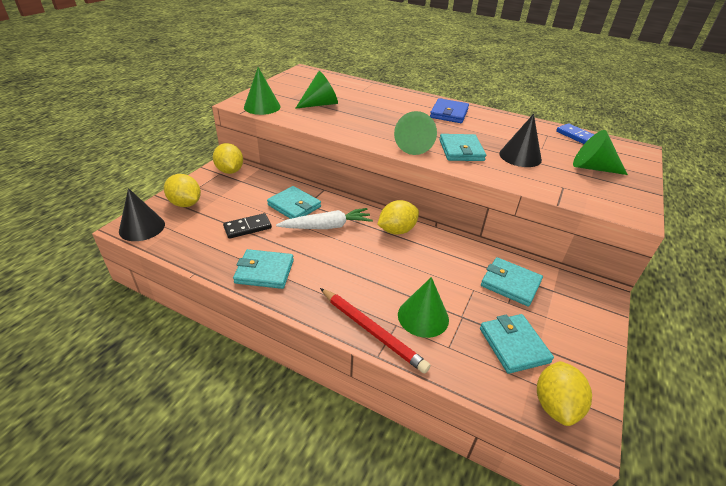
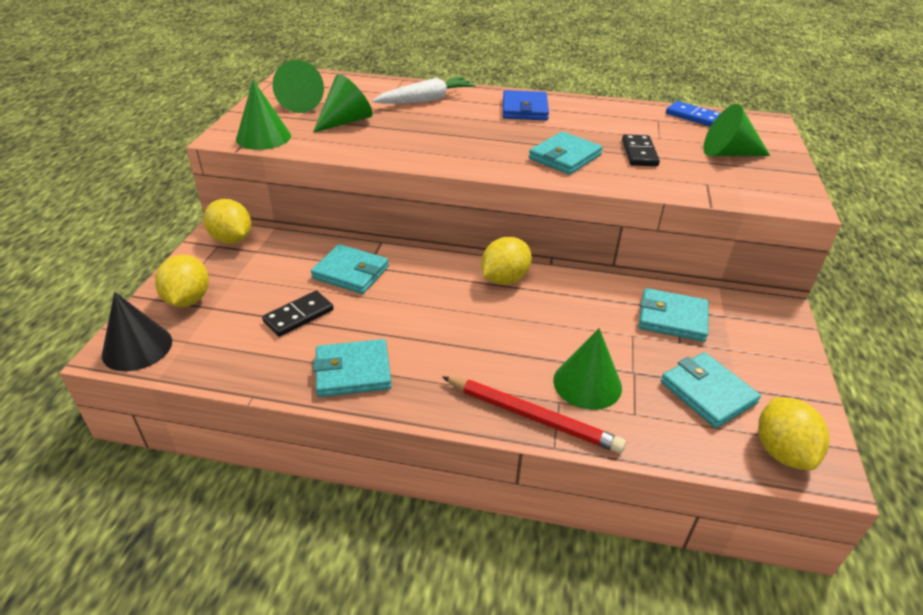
camera: 15 degrees left, 0 degrees up
yellow lemon [164,174,201,207] -> yellow lemon turned 60 degrees clockwise [155,254,209,307]
white carrot [276,208,373,229] -> white carrot moved to [372,77,476,104]
green cone [394,111,437,155] -> green cone moved to [272,60,324,113]
turquoise wallet [439,134,486,161] -> turquoise wallet turned 60 degrees clockwise [529,132,603,175]
black cone [499,114,542,167] -> black domino [622,134,660,166]

